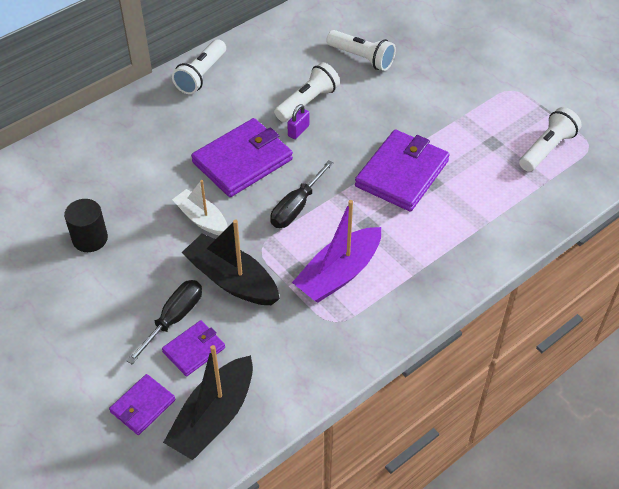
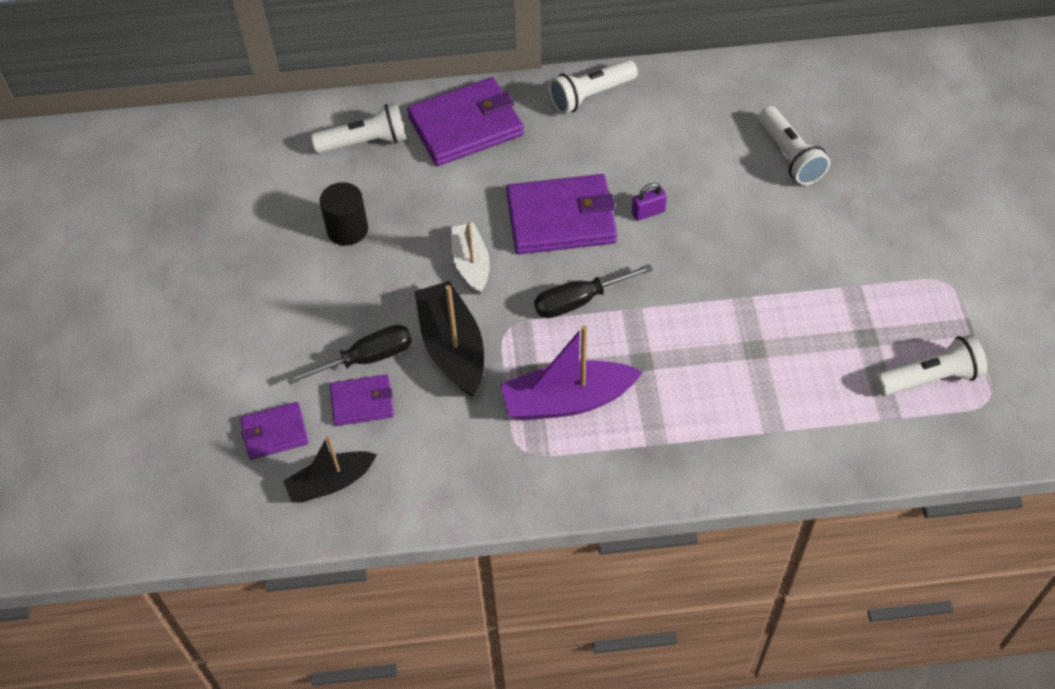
camera: 35 degrees right, 5 degrees up
black boat [163,345,253,460] -> black boat [283,435,377,503], size x0.65
white flashlight [274,62,340,122] -> white flashlight moved to [311,103,406,154]
purple wallet [355,129,450,211] -> purple wallet moved to [407,77,524,166]

